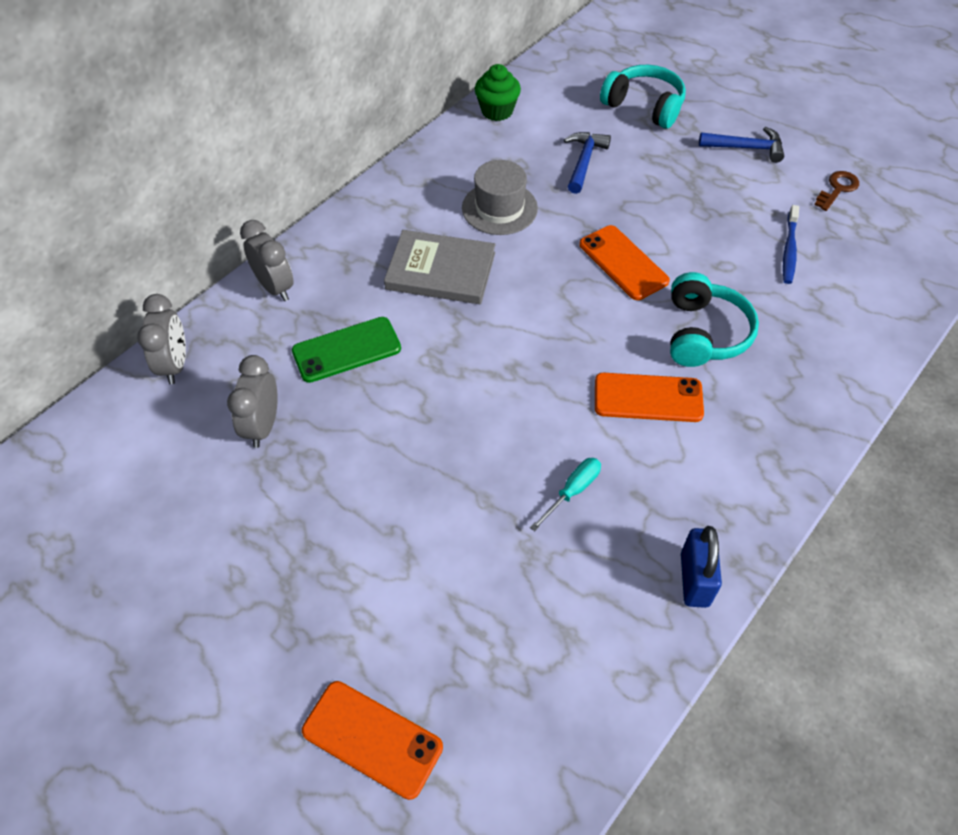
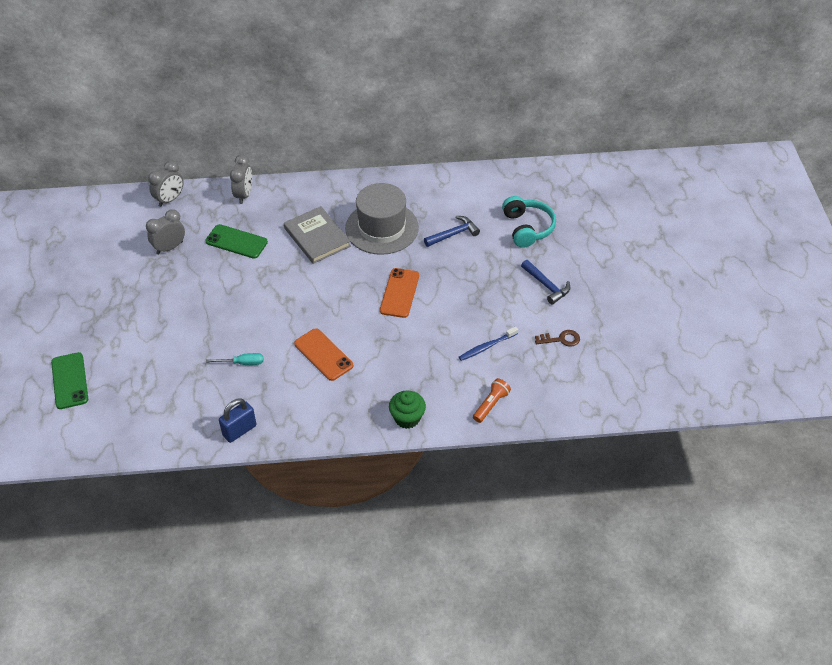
camera: 45 degrees right, 5 degrees down
orange phone [302,681,443,800] -> green phone [51,352,88,409]
grey hat [462,160,538,235] -> grey hat [345,183,419,255], size x1.52
green cupcake [475,64,521,121] -> green cupcake moved to [389,391,426,429]
turquoise headphones [670,272,759,367] -> none
none -> orange flashlight [473,378,511,423]

